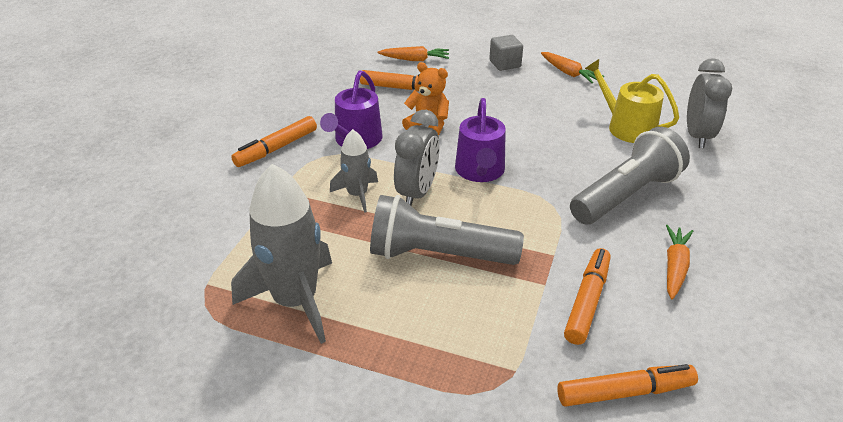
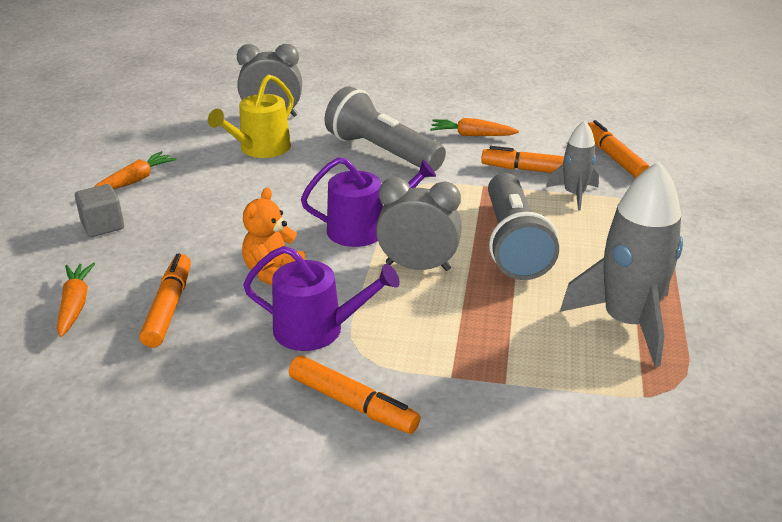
camera: 100 degrees left, 5 degrees down
grey rocket [330,129,378,213] -> grey rocket moved to [546,120,599,210]

